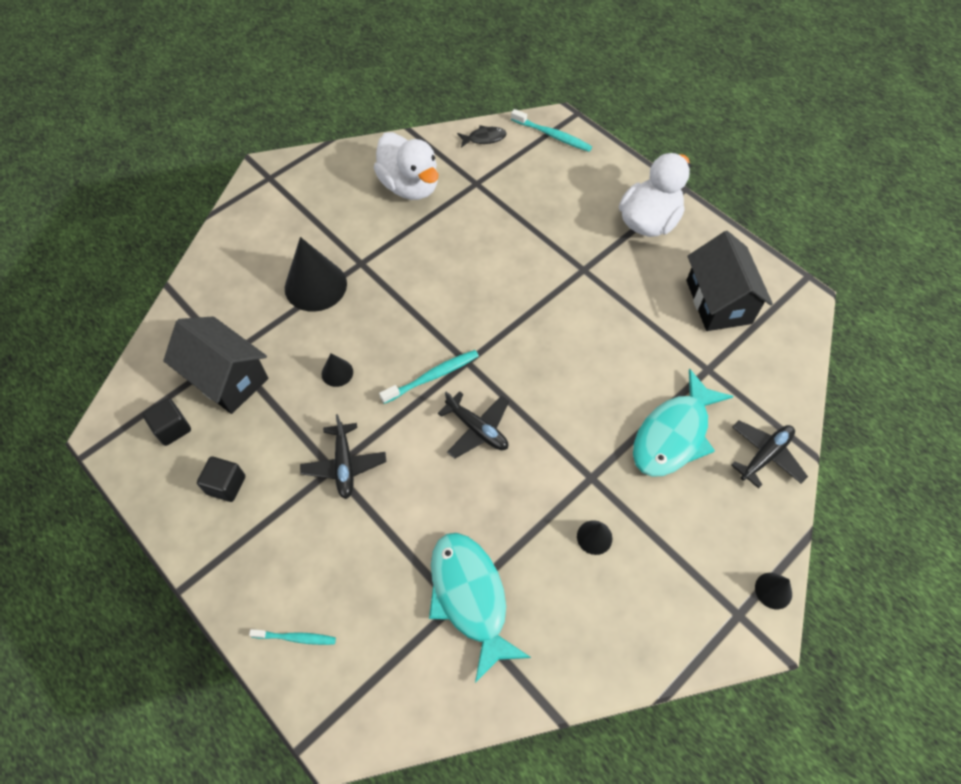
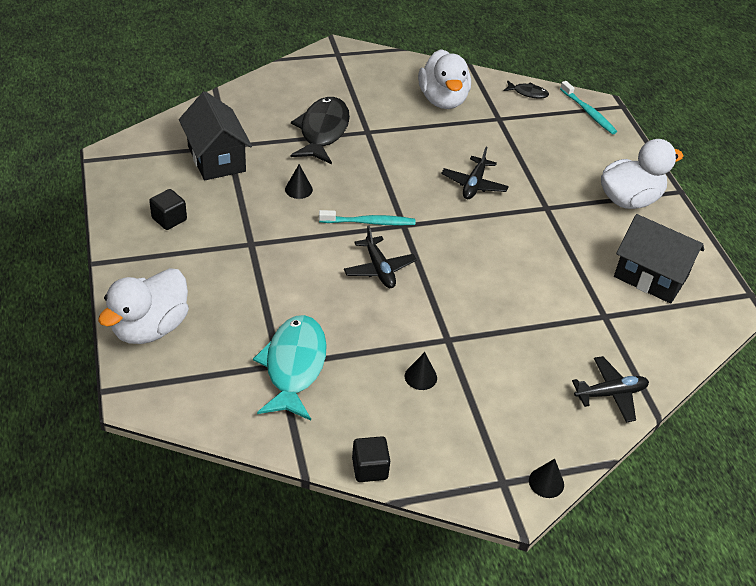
camera: 25 degrees right, 15 degrees down
black cube [142,398,191,446] -> black cube moved to [352,436,390,482]
turquoise toothbrush [249,629,336,645] -> white duck [98,268,189,344]
black cone [285,237,347,312] -> black fish [291,97,350,164]
black plane [300,414,386,499] -> black plane moved to [441,147,509,199]
turquoise fish [633,368,733,477] -> none
black house [686,231,773,331] -> black house turned 75 degrees counterclockwise [614,214,704,304]

